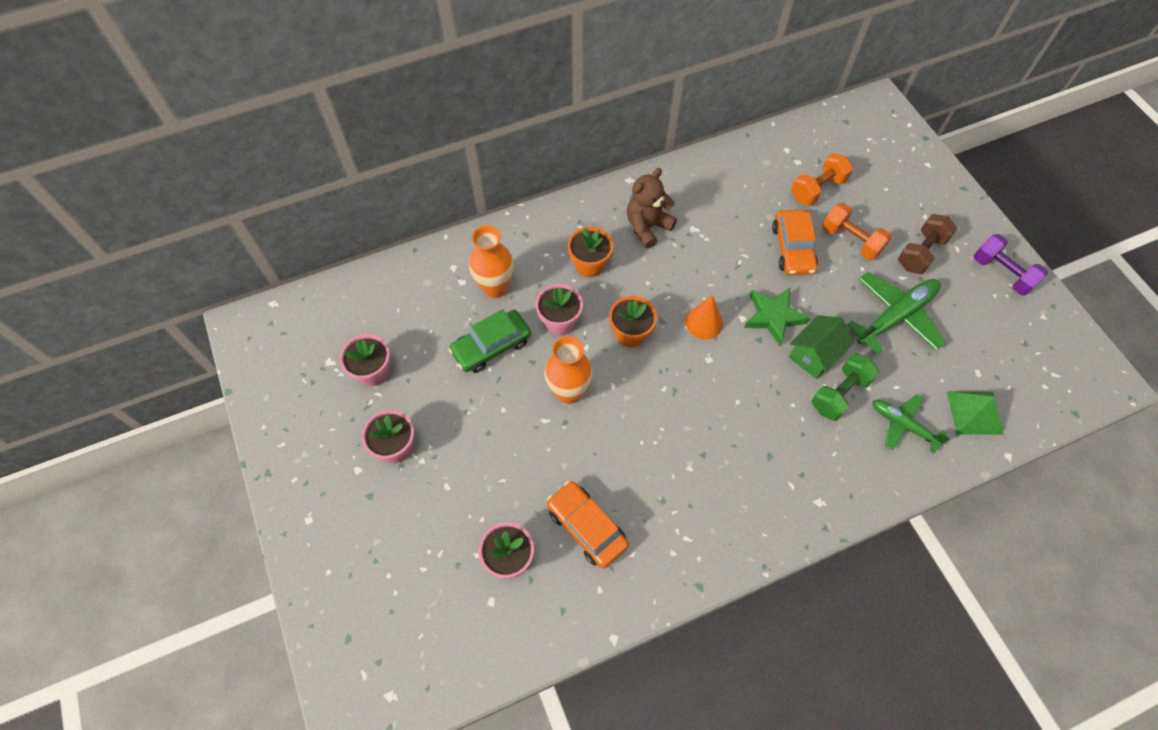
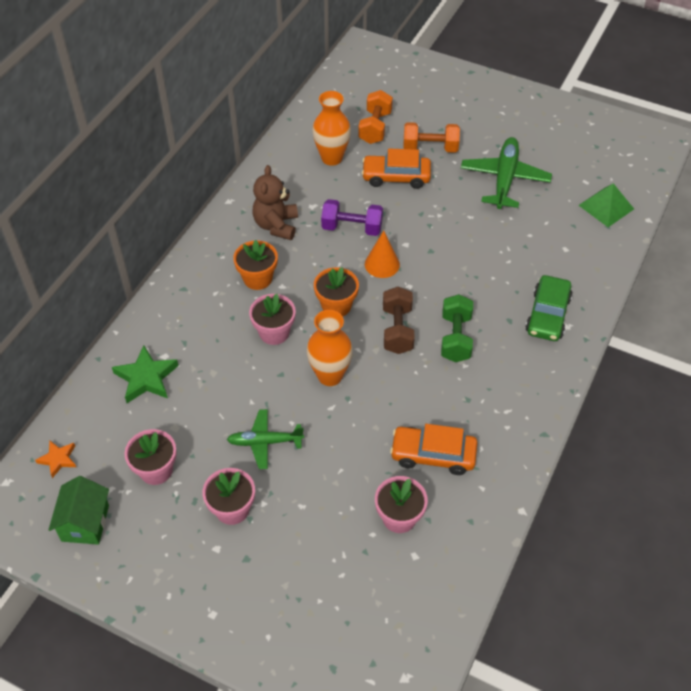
camera: 40 degrees left, 10 degrees down
green car [448,309,531,373] -> green car moved to [525,275,572,341]
orange vase [469,225,514,298] -> orange vase moved to [312,91,351,166]
green star [744,288,810,346] -> green star moved to [112,345,179,403]
orange car [772,210,818,275] -> orange car turned 135 degrees clockwise [362,149,431,189]
green house [789,315,854,379] -> green house moved to [48,476,109,545]
green dumbbell [811,353,880,421] -> green dumbbell moved to [441,294,473,362]
green plane [873,394,951,454] -> green plane moved to [227,409,304,469]
brown dumbbell [898,214,957,274] -> brown dumbbell moved to [383,287,415,354]
purple dumbbell [974,234,1048,295] -> purple dumbbell moved to [321,199,383,236]
none -> orange star [35,441,76,478]

